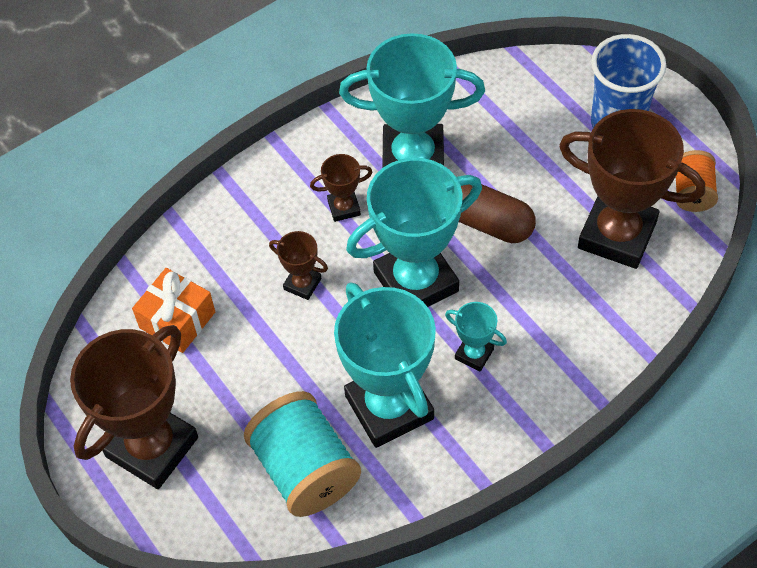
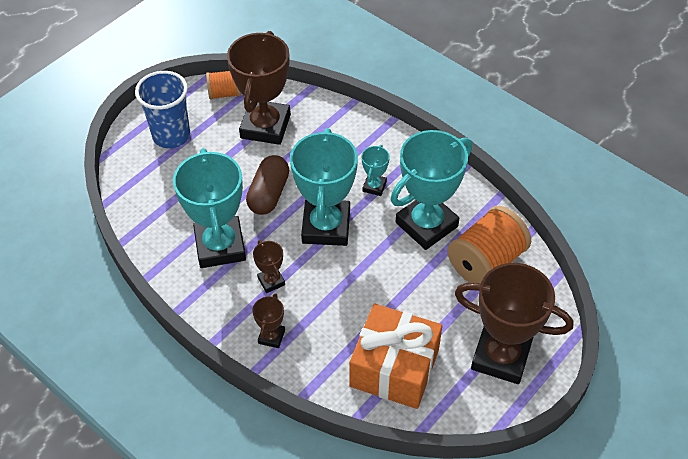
camera: 105 degrees left, 5 degrees down
orange gift [132,268,215,353] -> orange gift [350,303,442,409], size x1.64
turquoise spool [244,391,361,517] -> orange spool [447,206,531,283]
brown trophy [269,231,328,300] -> brown trophy moved to [252,293,285,348]
turquoise trophy [346,158,482,307] -> turquoise trophy turned 45 degrees clockwise [290,128,358,246]

